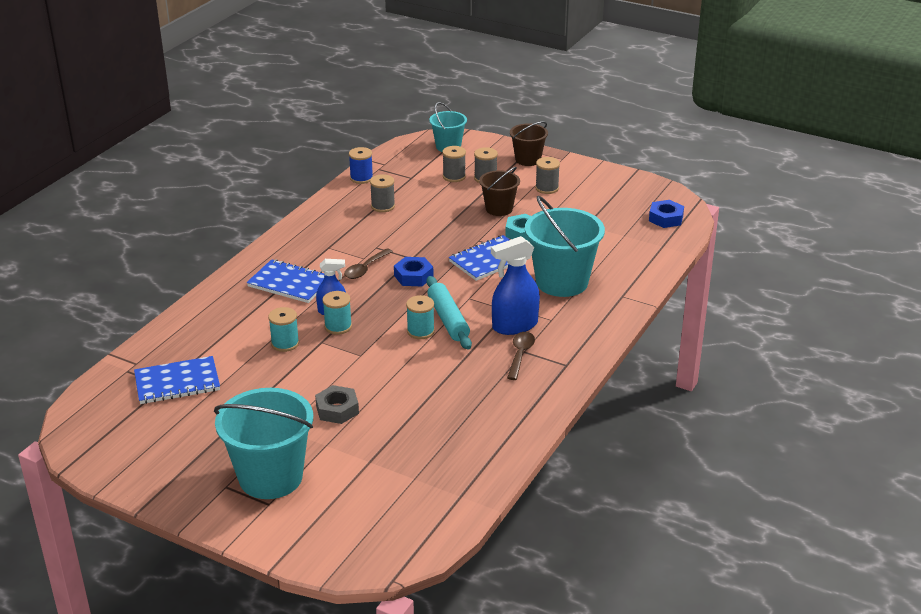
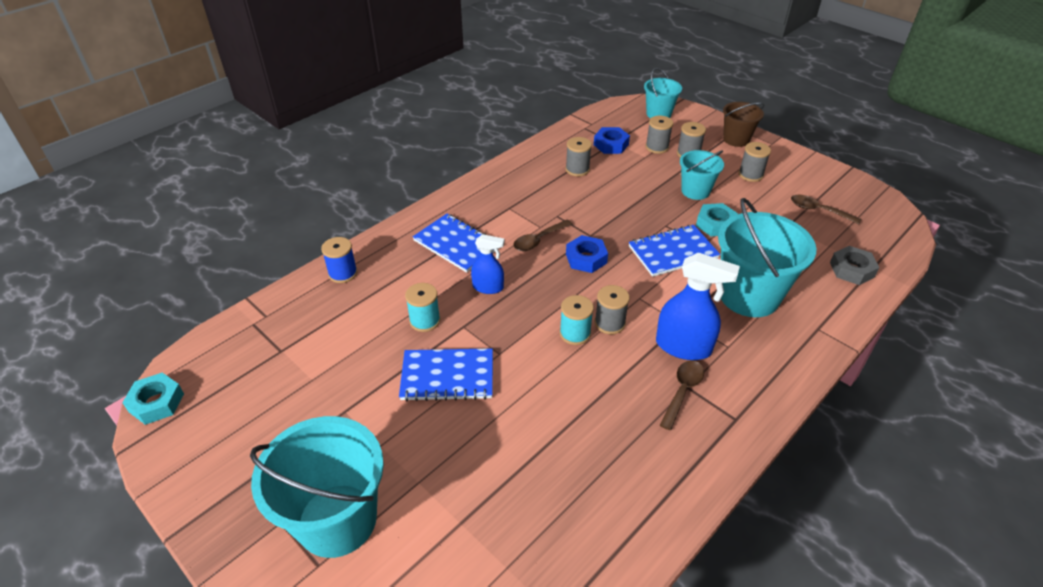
camera: 15 degrees right, 10 degrees up
blue notebook [134,356,220,404] -> blue notebook moved to [399,348,493,401]
grey nut [315,385,359,424] -> grey nut moved to [830,246,880,285]
turquoise spool [322,291,352,335] -> none
blue spool [349,147,373,184] -> blue spool moved to [321,237,357,283]
turquoise rolling pin [426,276,472,349] -> grey spool [595,285,630,334]
brown bucket [479,167,520,216] -> turquoise bucket [680,150,724,200]
blue spray bottle [491,236,540,335] -> blue spray bottle turned 150 degrees counterclockwise [656,252,740,360]
blue nut [649,200,684,228] -> blue nut moved to [594,127,630,154]
none -> turquoise nut [122,373,184,425]
none -> brown spoon [791,195,861,224]

